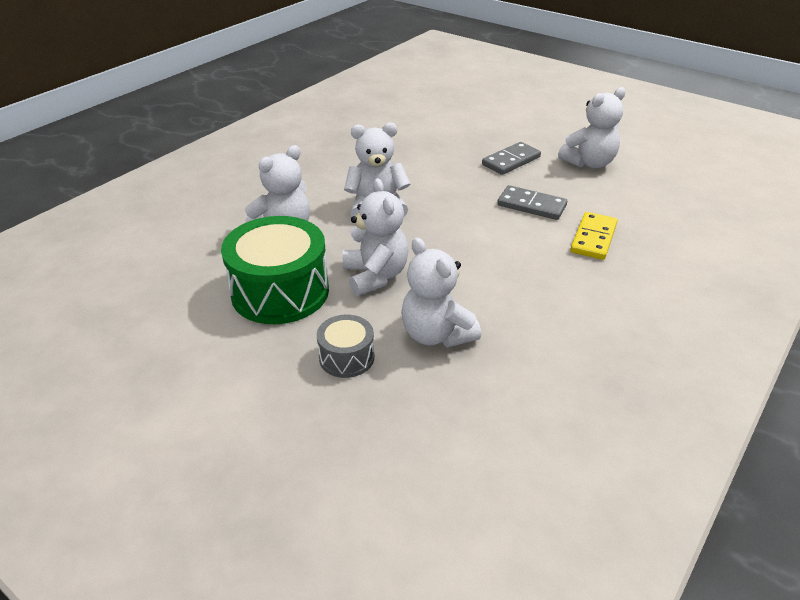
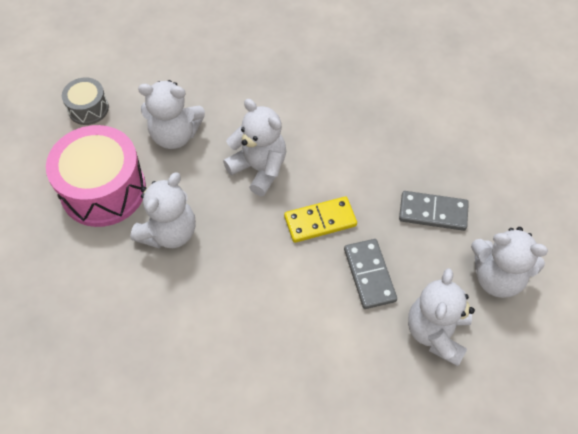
camera: 50 degrees right, 20 degrees up
green drum [221,216,329,324] -> pink drum [46,125,146,227]
grey drum [317,314,374,378] -> grey drum moved to [62,77,109,125]
white teddy bear [401,237,481,348] -> white teddy bear moved to [408,268,475,366]
yellow domino [570,212,617,260] -> yellow domino moved to [284,196,357,243]

